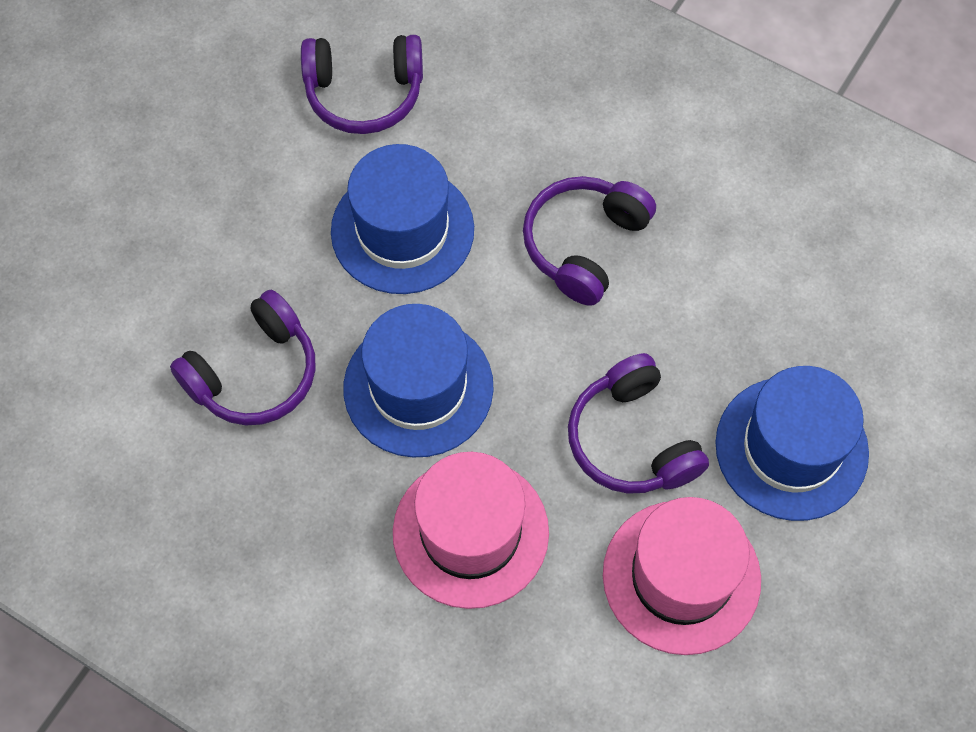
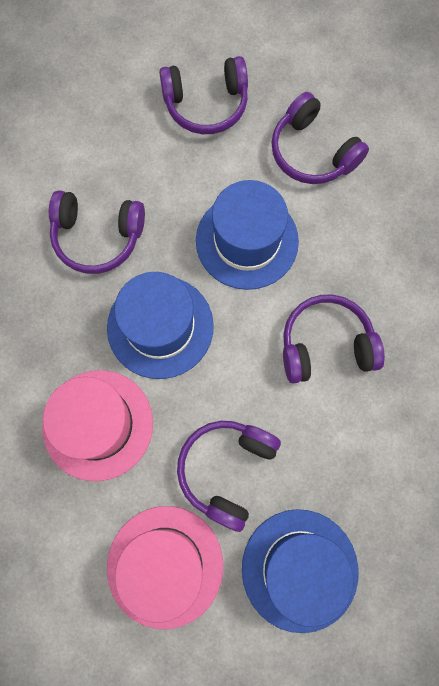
camera: 50 degrees right, 10 degrees up
none -> purple headphones [159,56,248,134]

